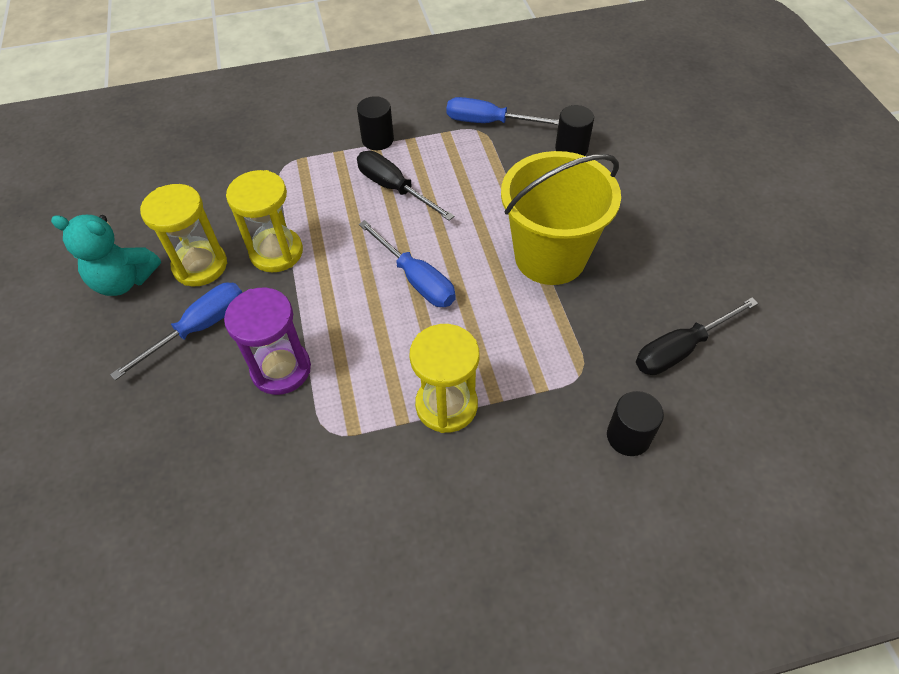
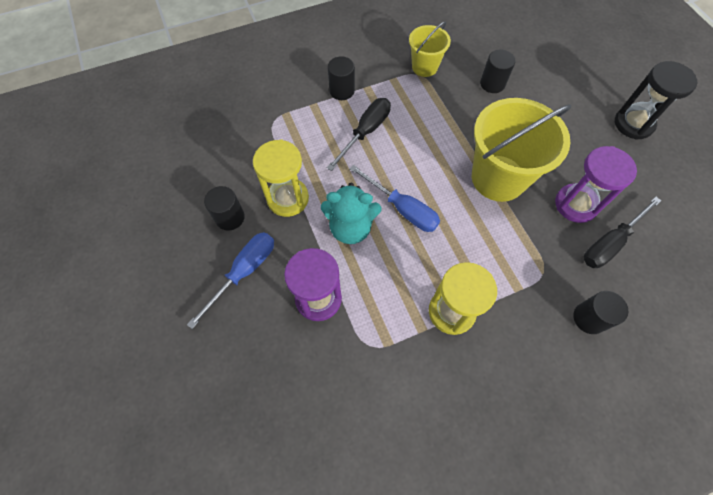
camera: 10 degrees left, 10 degrees up
turquoise teddy bear [51,215,161,296] -> turquoise teddy bear moved to [321,183,381,244]
yellow hourglass [140,184,227,286] -> black cylinder [204,186,245,231]
black screwdriver [357,151,454,221] -> black screwdriver turned 90 degrees clockwise [327,98,391,171]
blue screwdriver [447,97,559,125] -> yellow bucket [409,21,451,77]
none -> purple hourglass [555,146,637,223]
none -> black hourglass [615,61,697,140]

